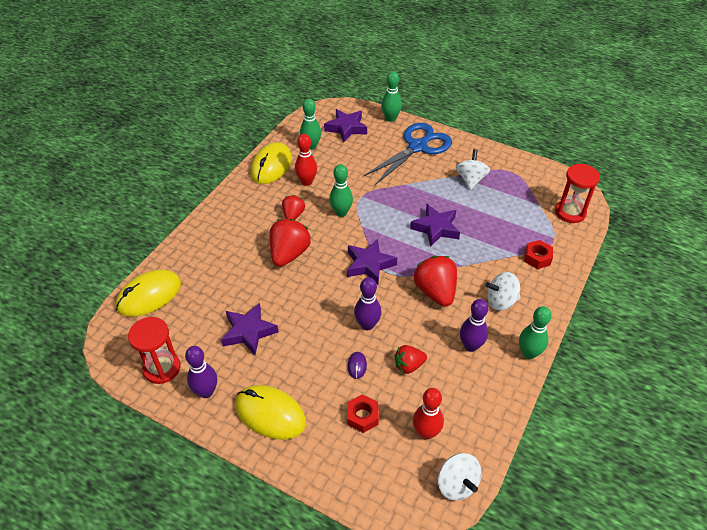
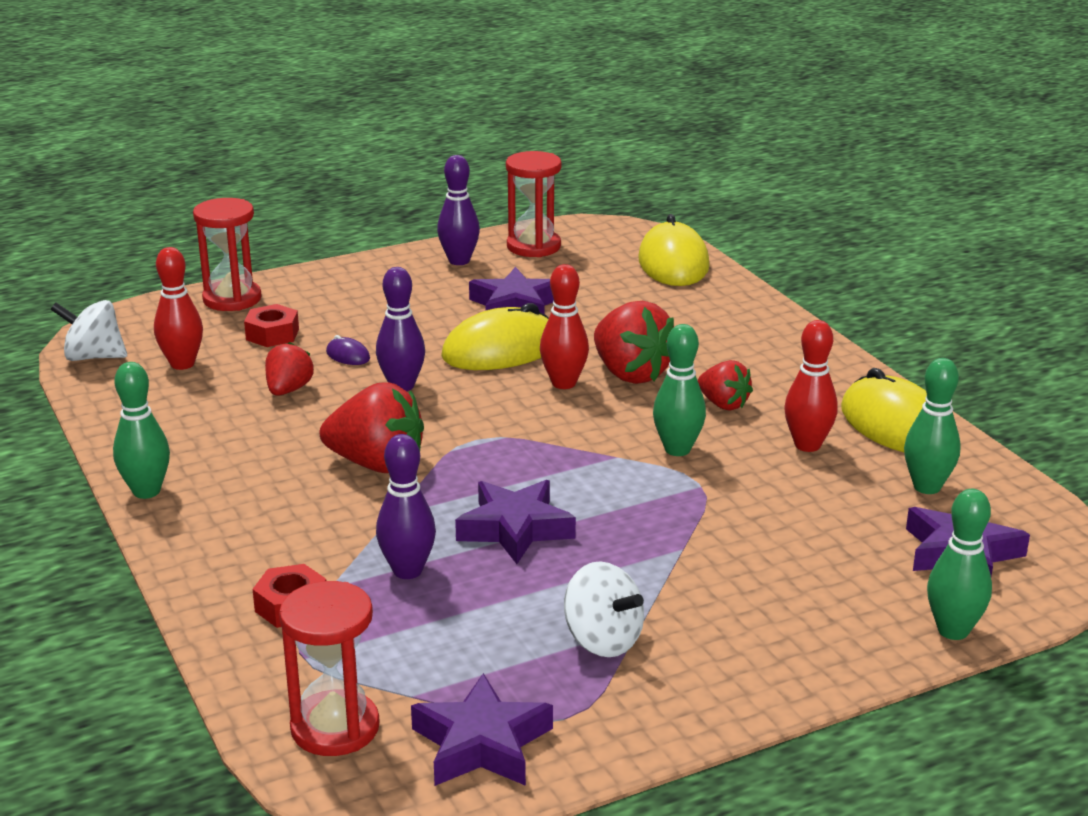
camera: 125 degrees right, 20 degrees down
yellow mouse [235,385,306,440] -> yellow mouse moved to [441,303,549,370]
purple star [347,239,397,285] -> purple star moved to [411,673,553,786]
blue scissors [364,123,452,184] -> none
purple bowling pin [460,299,488,352] -> purple bowling pin moved to [376,434,436,579]
white spinning top [486,272,520,311] -> none
none -> red hourglass [193,198,262,311]
none -> red bowling pin [540,264,589,389]

